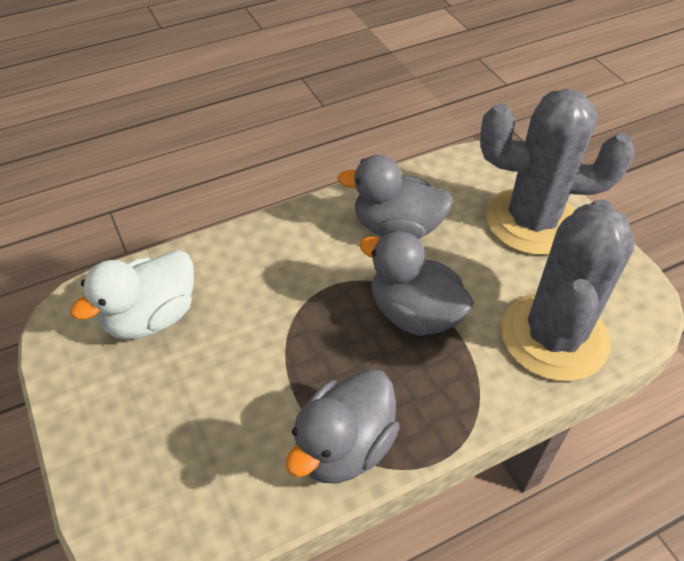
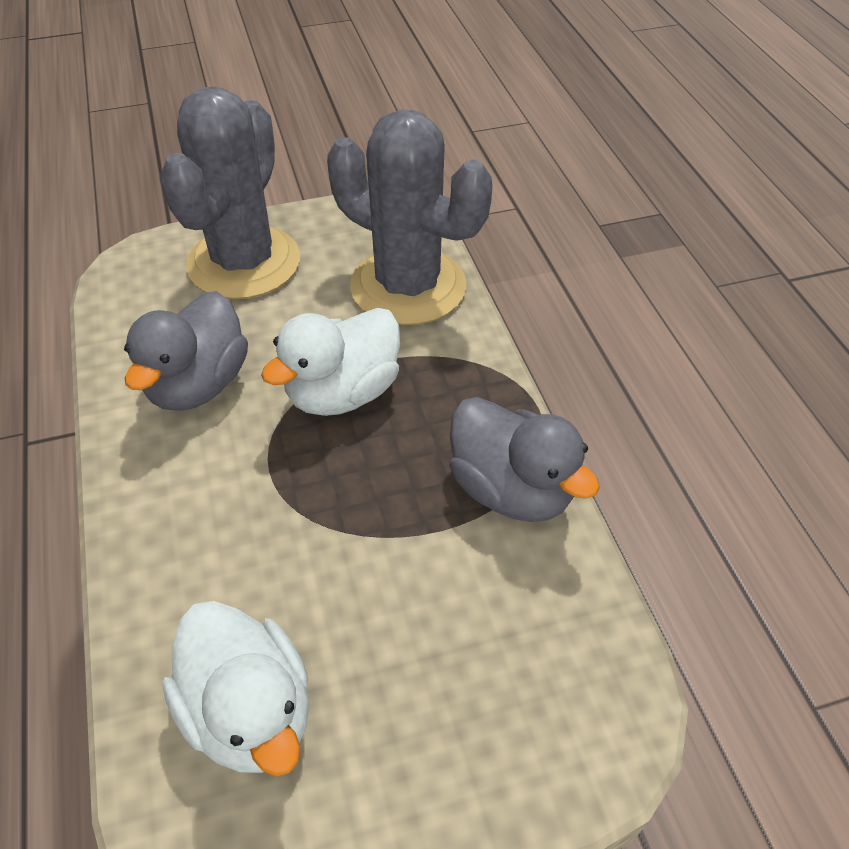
camera: 80 degrees left, 0 degrees up
grey duck [359,231,474,336] -> white duck [261,308,400,416]

